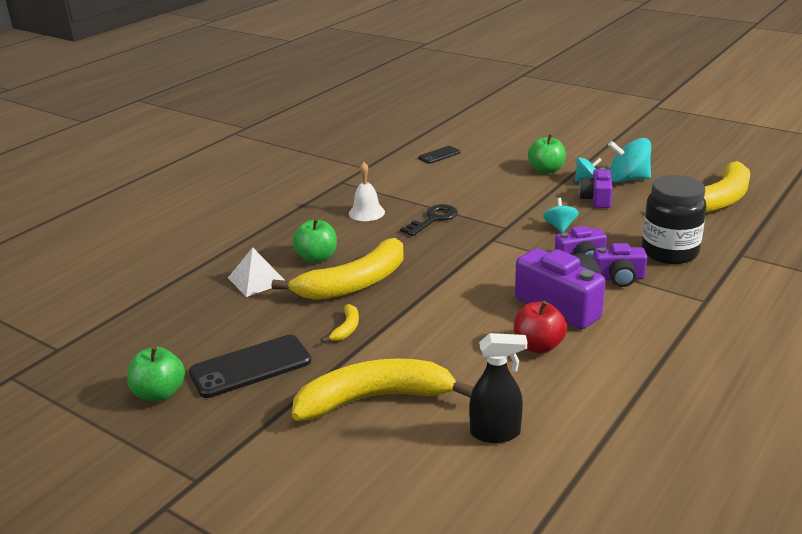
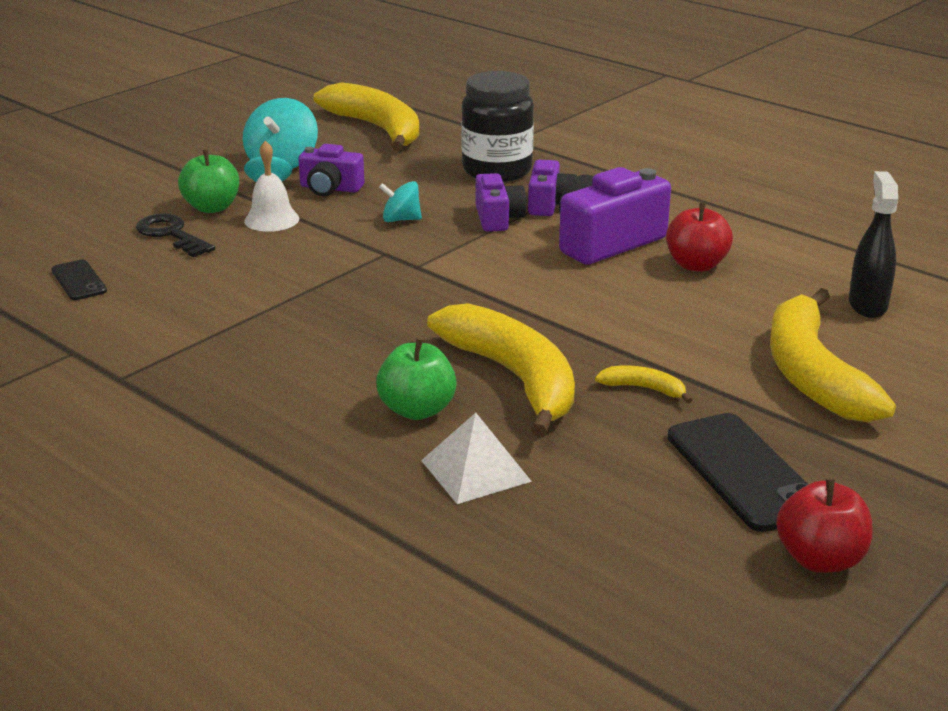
camera: 85 degrees left, 0 degrees up
green apple [127,347,185,402] -> red apple [776,478,872,573]
white bell [349,162,385,221] -> white bell moved to [244,141,299,232]
black key [400,204,458,236] -> black key moved to [136,213,215,257]

